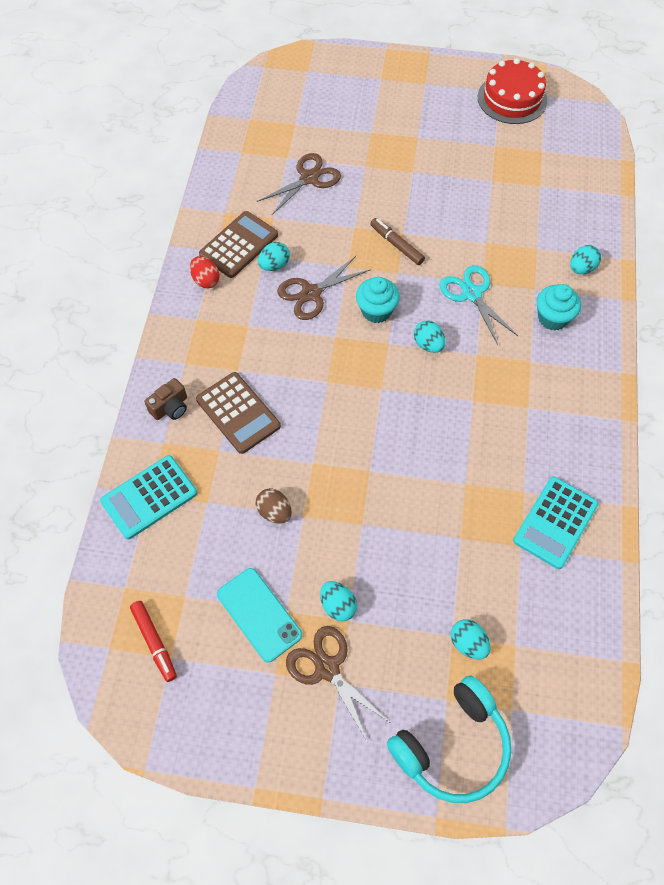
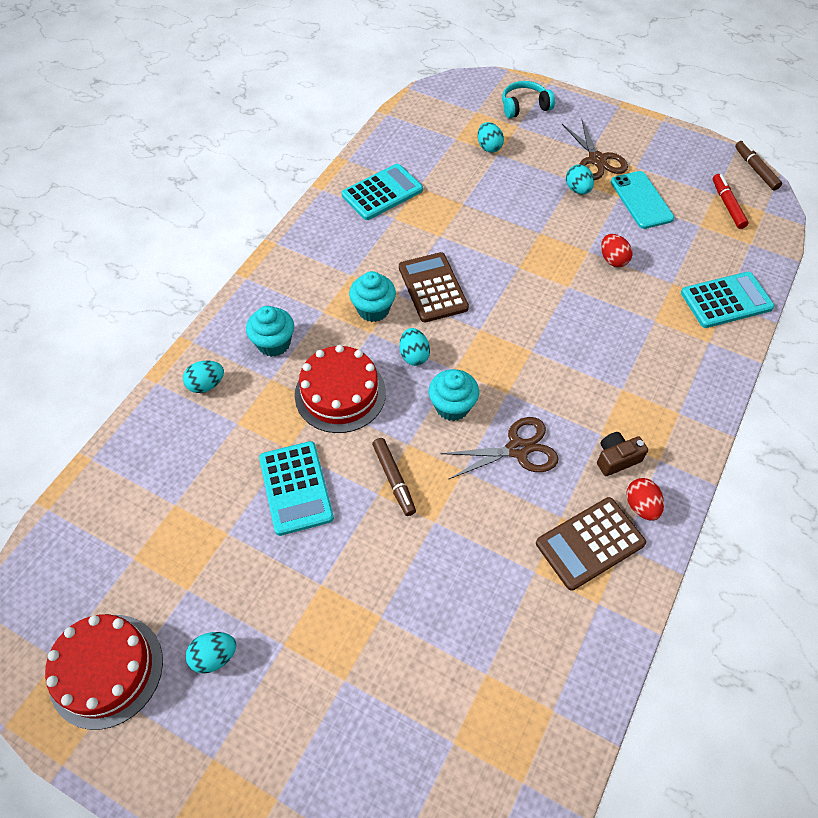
camera: 160 degrees left, 5 degrees down
brown camera [144,378,187,420] -> brown camera moved to [597,432,648,476]
brown calculator [196,372,281,454] -> brown calculator moved to [399,252,469,323]
brown egg [256,488,292,524] -> red egg [601,234,633,267]
brown scissors [257,153,341,215] -> none
turquoise egg [258,242,290,271] -> turquoise egg moved to [186,632,236,674]
turquoise headphones [387,675,512,803] -> turquoise headphones [502,81,555,118], size x0.64
turquoise scissors [440,265,518,345] -> red cake [295,345,386,433]
none -> turquoise calculator [259,441,334,536]
none -> turquoise cupcake [349,271,396,322]
none -> brown marker [735,141,782,190]

